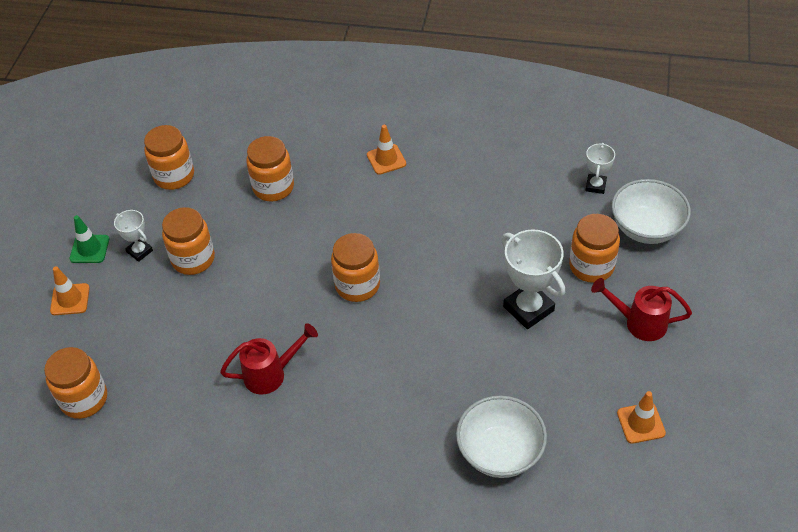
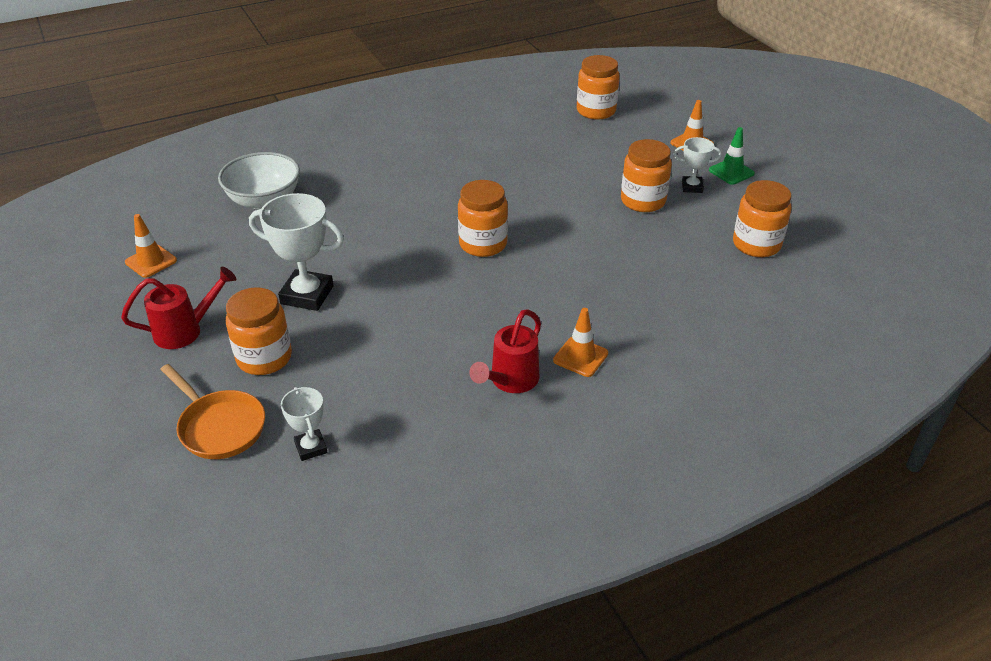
camera: 140 degrees right, 10 degrees down
red watering can [220,323,318,395] -> red watering can moved to [469,309,541,393]
orange jar [246,136,294,202] -> none
white bowl [612,179,691,244] -> orange pan [160,364,265,459]

